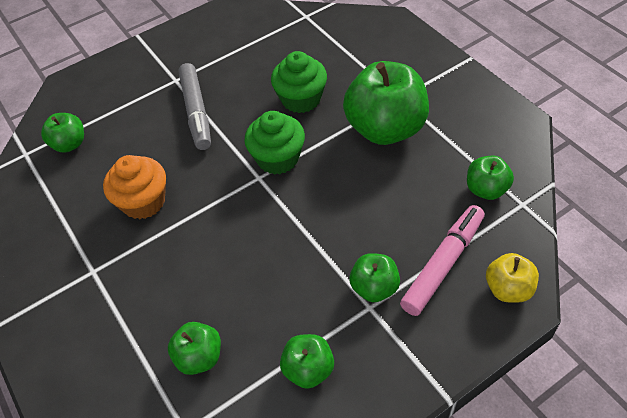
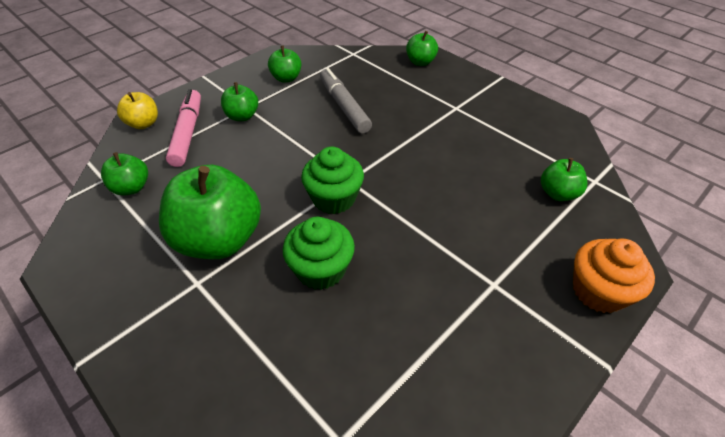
camera: 165 degrees right, 5 degrees down
orange cupcake [103,155,166,219] -> orange cupcake moved to [573,239,655,313]
green apple [168,322,221,375] -> green apple moved to [406,31,438,66]
grey marker [178,63,211,150] -> grey marker moved to [320,68,372,134]
pink marker [400,205,485,316] -> pink marker turned 150 degrees clockwise [166,89,201,167]

